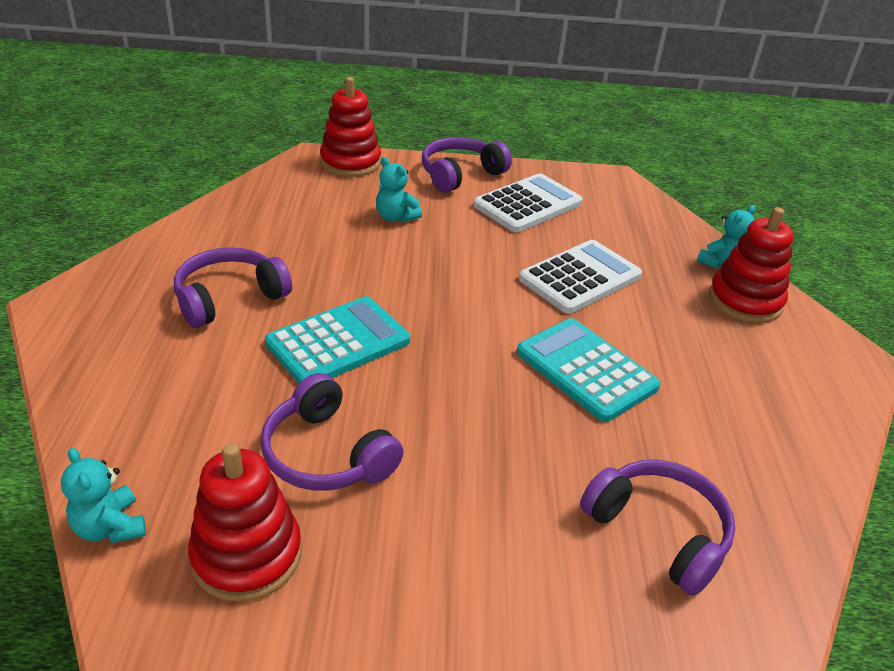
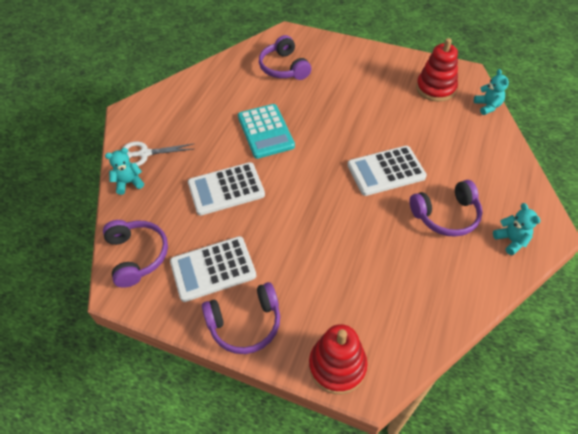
camera: 155 degrees left, 15 degrees up
purple headphones [260,373,403,491] -> purple headphones moved to [103,220,168,288]
turquoise calculator [265,296,410,383] -> white calculator [348,146,427,196]
turquoise teddy bear [376,157,422,223] -> turquoise teddy bear moved to [493,203,541,255]
red stacking toy [709,207,794,323] -> white scissors [123,141,194,166]

